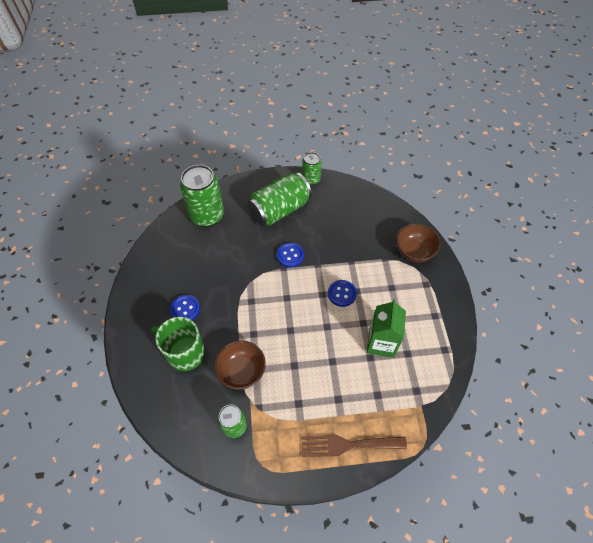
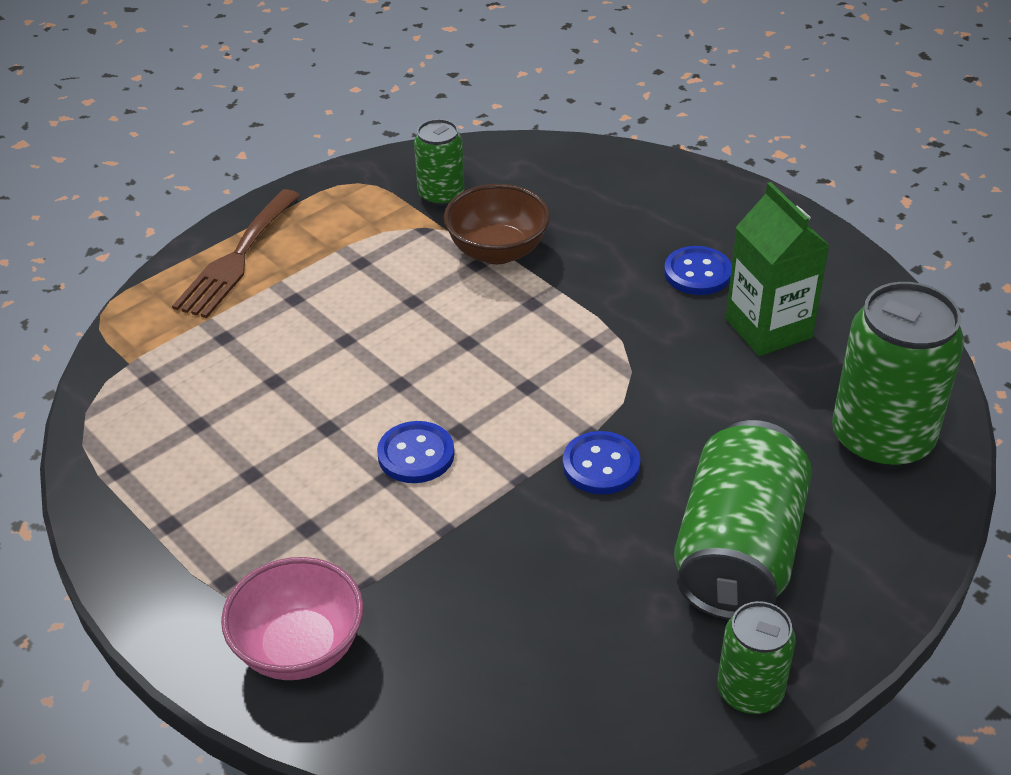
camera: 145 degrees right, 15 degrees down
green mug [151,317,205,371] -> none
brown fork [302,435,407,457] -> brown fork turned 150 degrees clockwise [172,189,300,318]
green carton [367,299,406,358] -> green carton moved to [726,182,829,356]
brown bowl [396,224,441,262] -> pink bowl [221,557,364,680]

